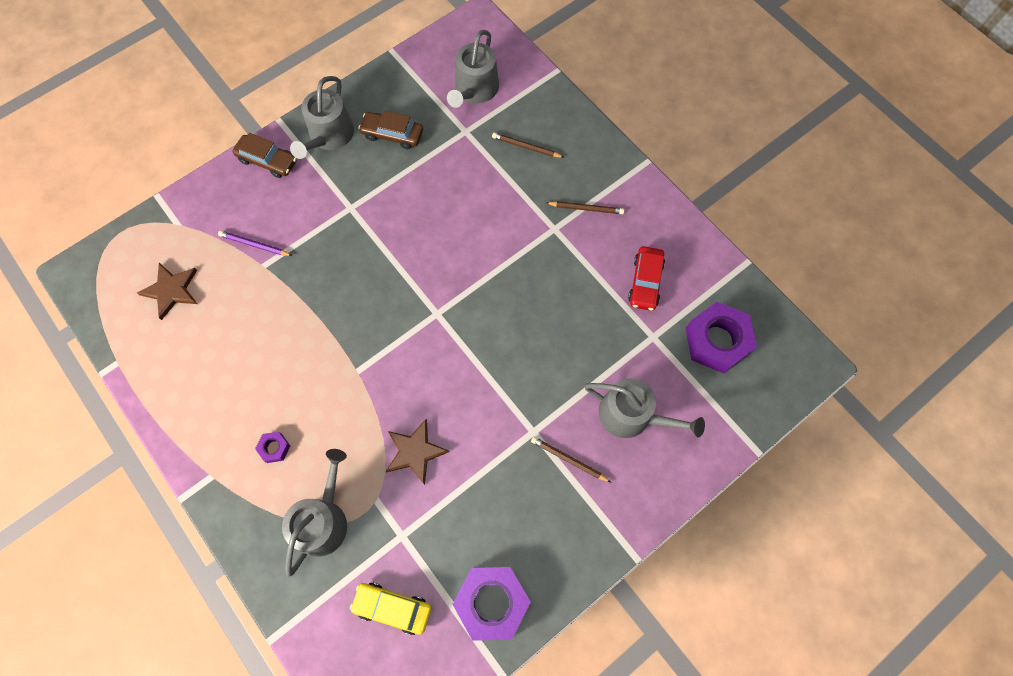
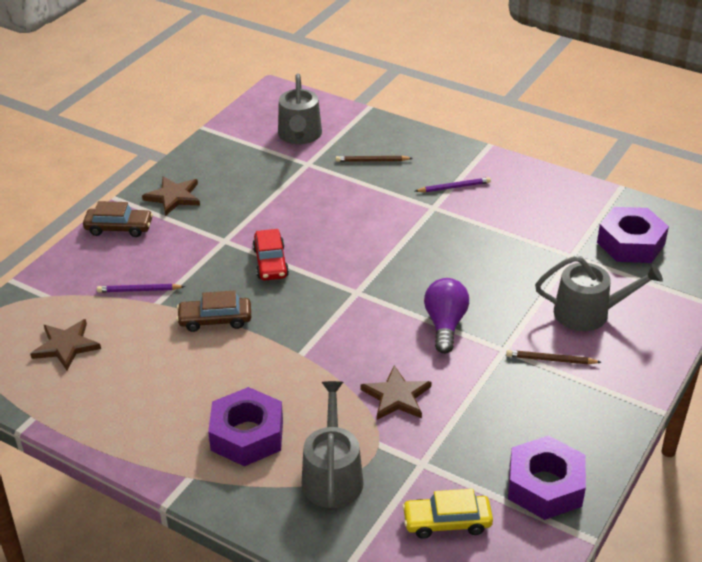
camera: 20 degrees left, 30 degrees down
purple nut [255,431,290,463] -> purple nut [208,387,283,466], size x2.24
grey watering can [290,76,354,159] -> brown star [142,176,200,216]
brown car [358,110,423,149] -> brown car moved to [176,291,251,332]
brown pencil [546,201,624,214] -> purple pencil [415,177,491,192]
red car [628,246,665,311] -> red car moved to [252,229,289,280]
none -> purple light bulb [424,278,469,354]

